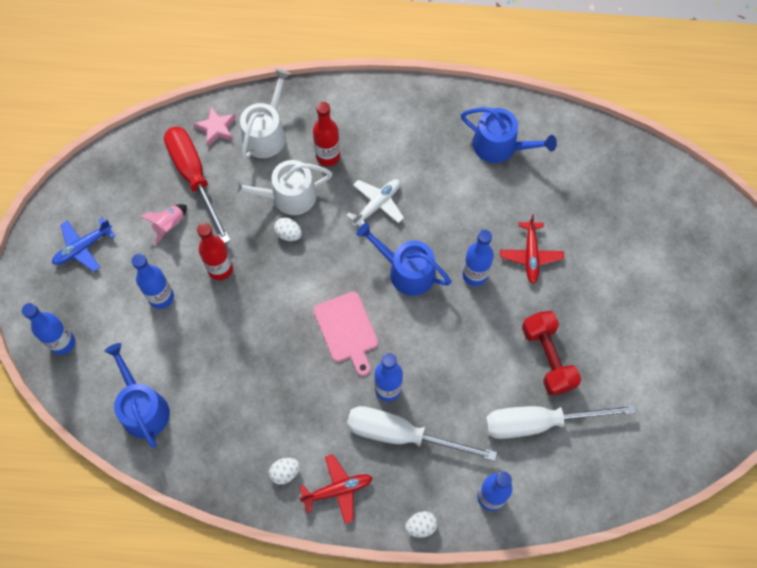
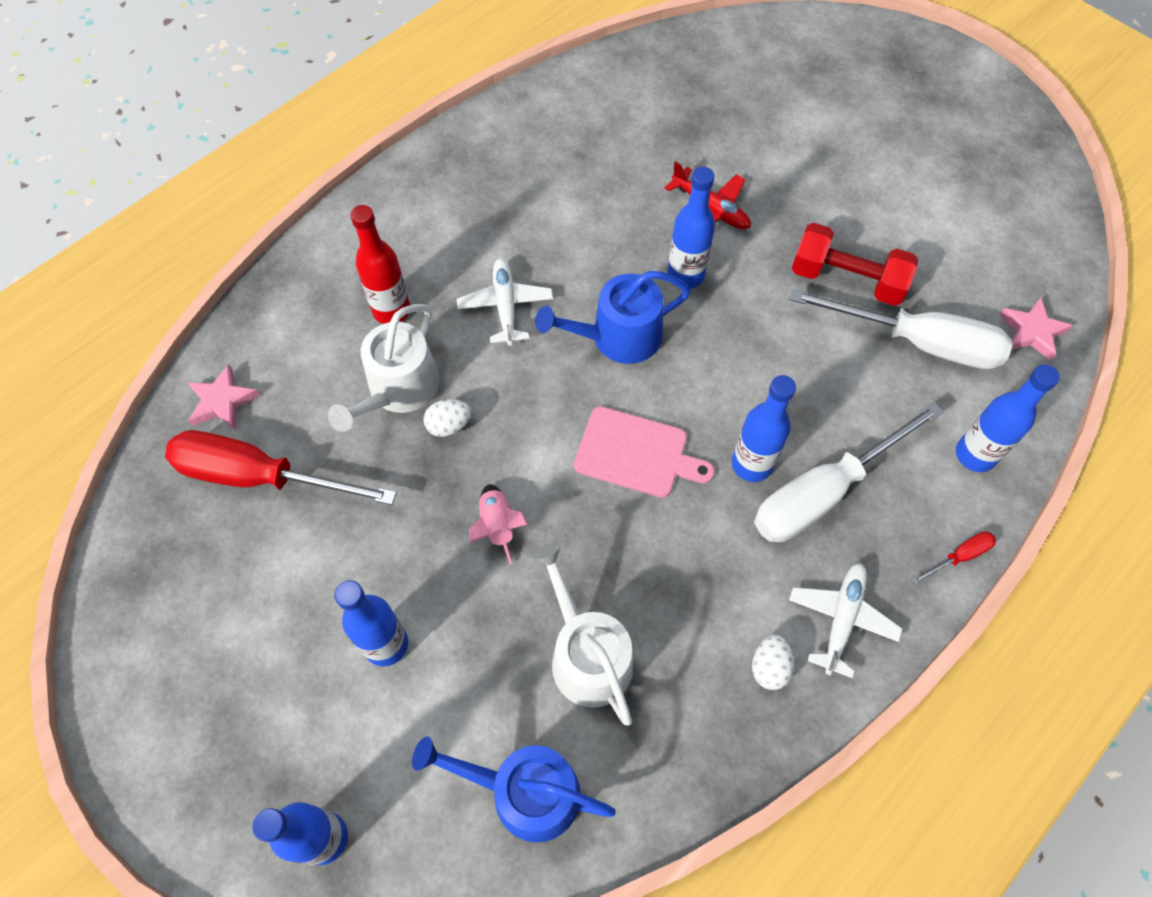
camera: 50 degrees left, 5 degrees down
blue plane [52,218,115,272] -> none
pink rocket [141,204,187,245] -> pink rocket moved to [469,484,527,564]
red bottle [197,223,233,280] -> none
white watering can [240,69,291,160] -> white watering can moved to [532,543,633,726]
red plane [299,454,373,524] -> white plane [789,563,902,678]
white egg [405,511,438,538] -> red screwdriver [911,531,996,584]
blue watering can [461,107,557,163] -> none
white screwdriver [485,404,636,439] -> white screwdriver turned 105 degrees counterclockwise [789,289,1013,369]
none -> pink star [999,297,1073,361]

